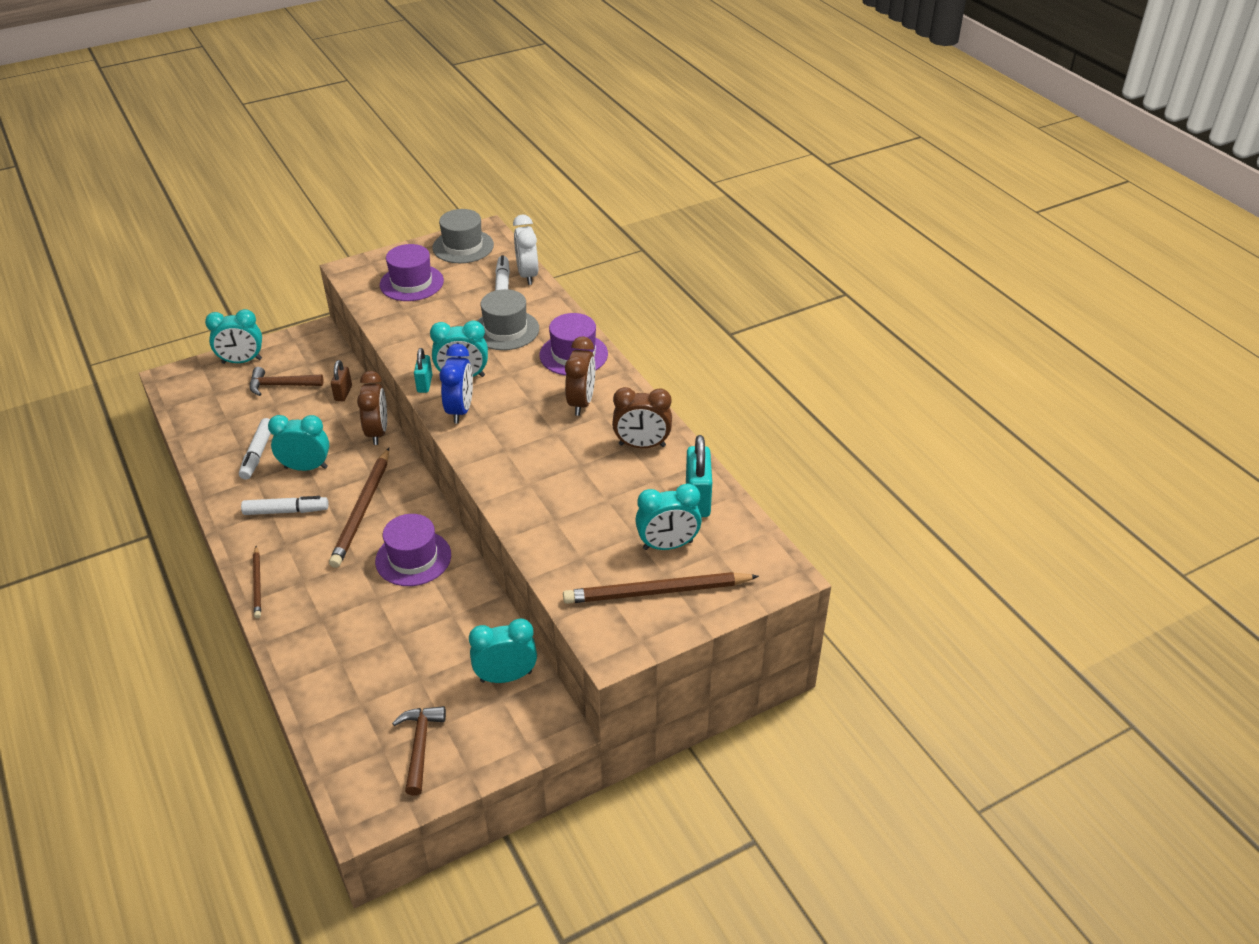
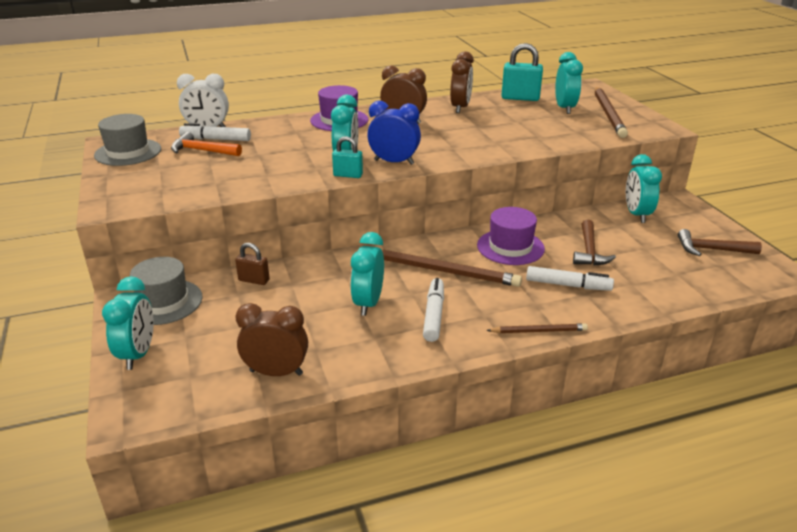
camera: 80 degrees left, 10 degrees down
white marker [239,418,271,480] -> white marker moved to [526,266,614,291]
brown hammer [250,367,323,396] -> brown hammer moved to [573,219,616,265]
brown clock [357,371,387,445] -> brown clock moved to [236,303,308,376]
purple hat [380,244,444,301] -> none
grey hat [477,289,539,350] -> grey hat moved to [130,257,203,325]
none -> orange hammer [171,132,242,156]

